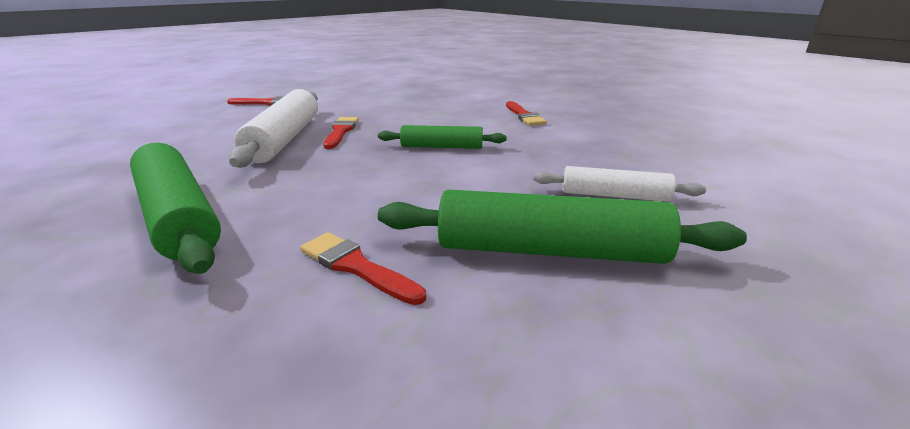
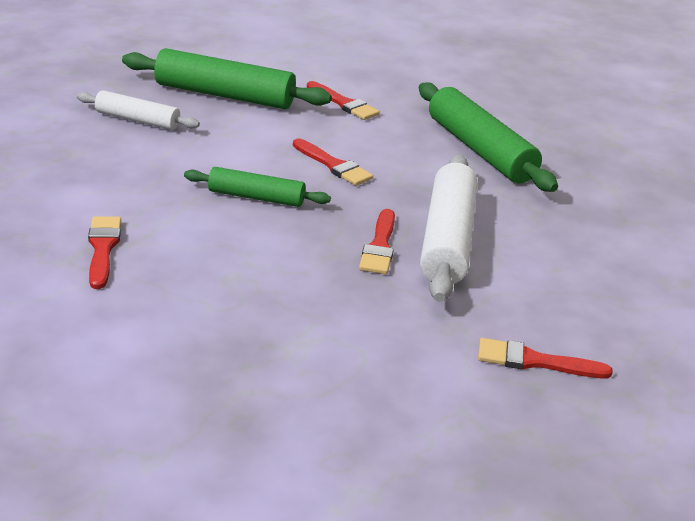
camera: 175 degrees left, 5 degrees up
none -> red brush [293,138,373,186]

